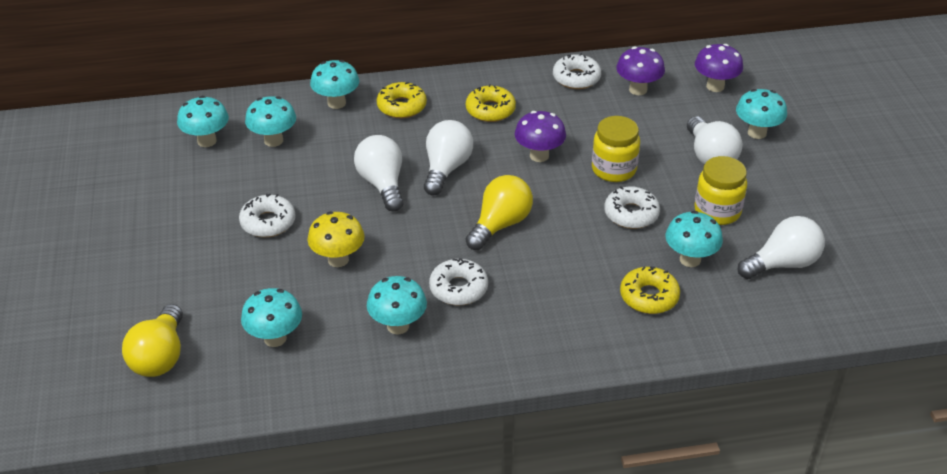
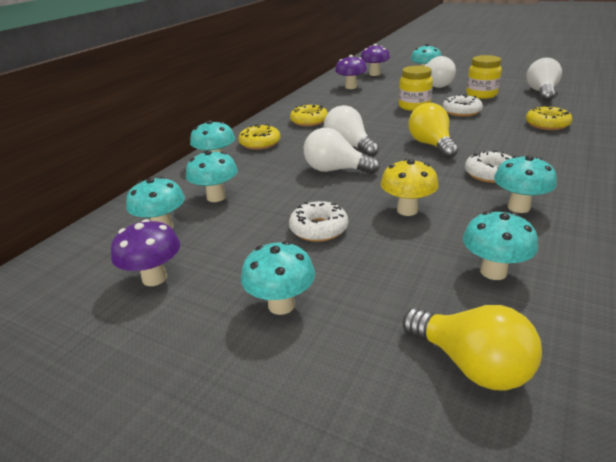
camera: 50 degrees left, 10 degrees down
purple mushroom [515,111,566,162] -> purple mushroom moved to [111,219,180,286]
white donut [553,53,601,89] -> none
turquoise mushroom [666,211,723,267] -> turquoise mushroom moved to [241,241,315,315]

